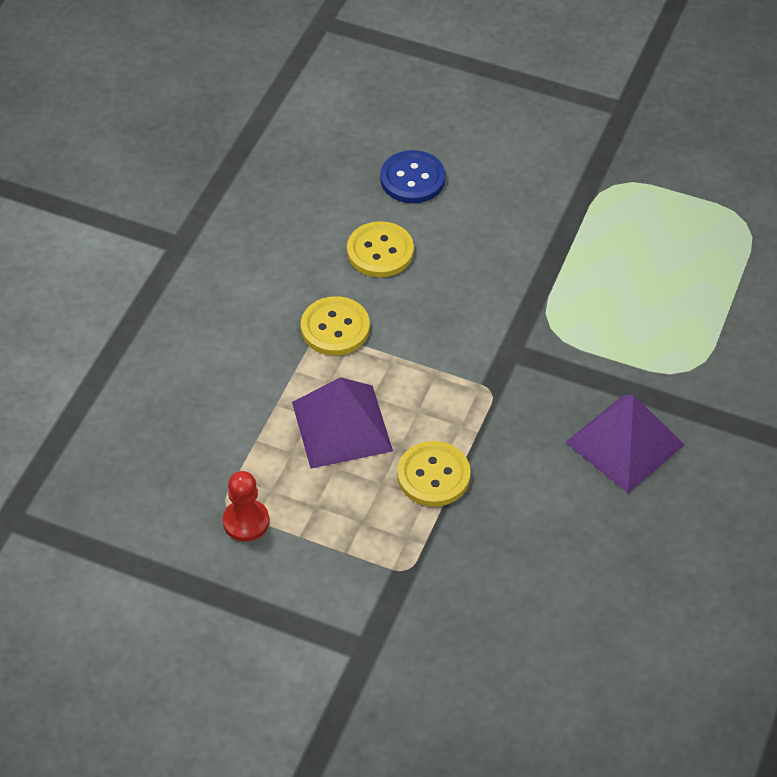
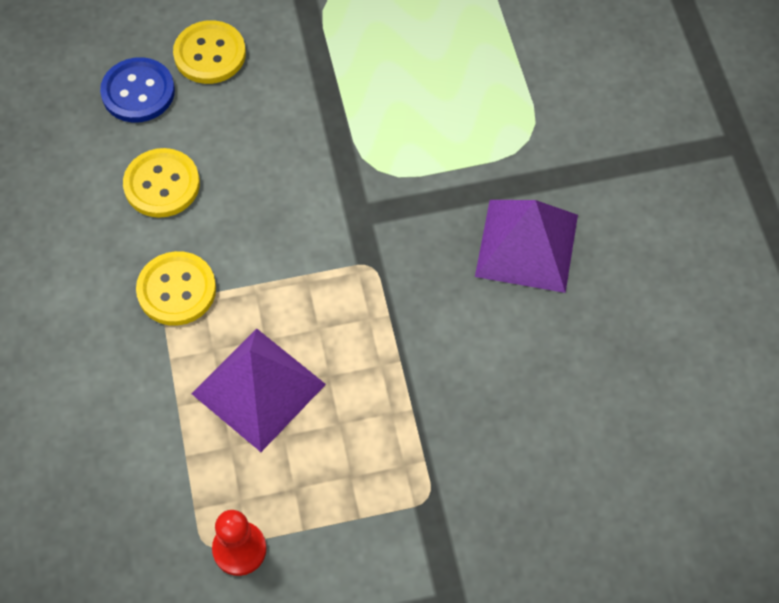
camera: 35 degrees left, 10 degrees up
yellow button [397,441,471,507] -> yellow button moved to [173,20,246,84]

